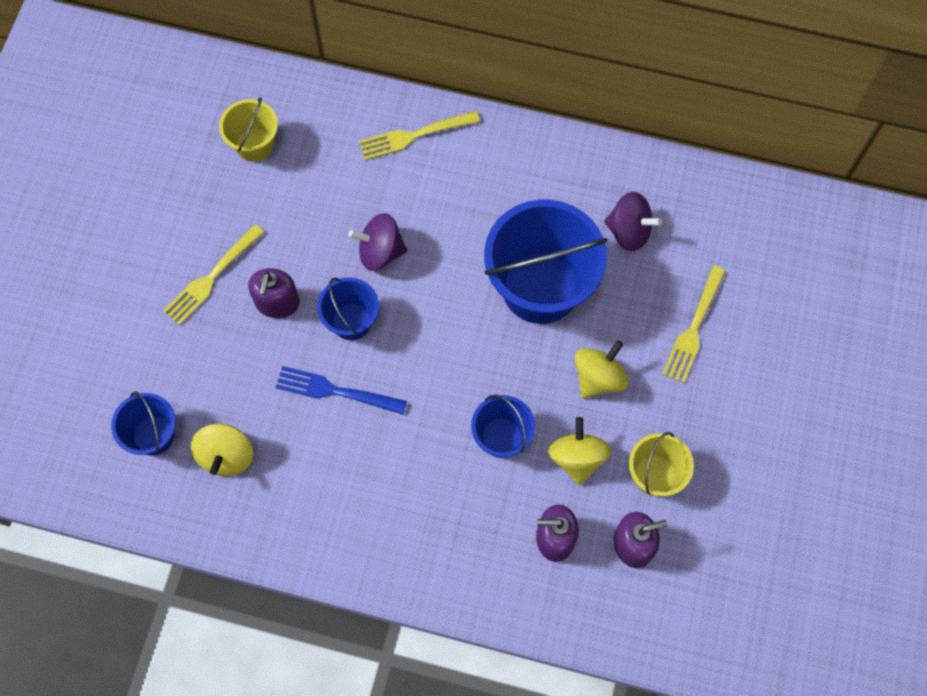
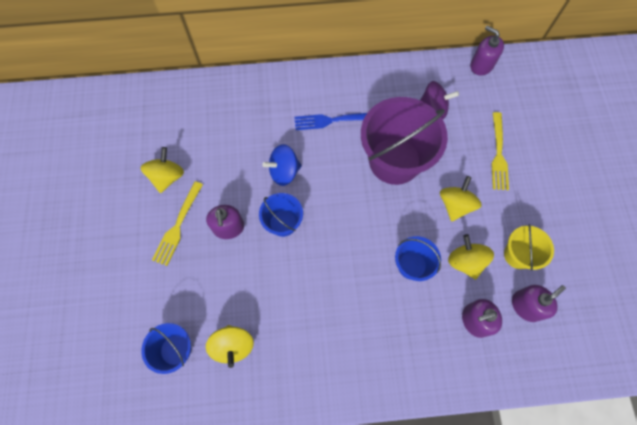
camera: 20 degrees left, 0 degrees up
yellow bucket [219,97,278,162] -> none
blue fork [275,366,407,414] -> blue fork moved to [295,113,367,130]
purple spinning top [349,213,407,271] -> blue spinning top [262,144,302,186]
yellow fork [359,111,480,160] -> none
blue bucket [484,200,608,324] -> purple bucket [361,97,448,185]
none -> yellow spinning top [140,147,184,193]
none -> purple soap dispenser [470,26,504,75]

